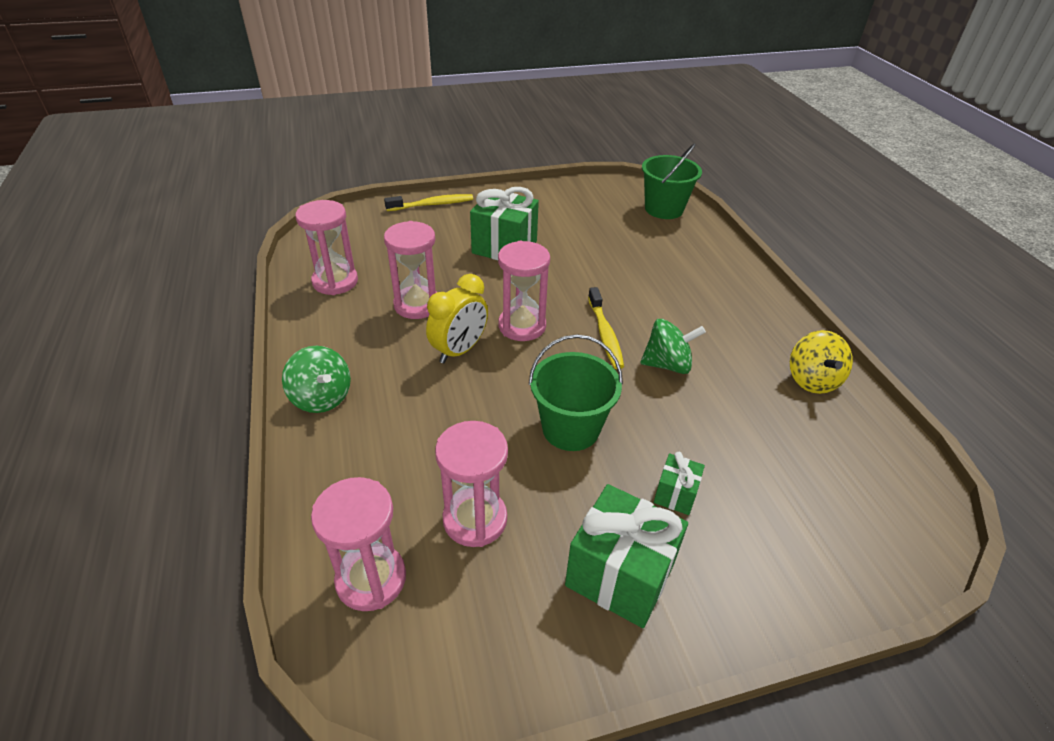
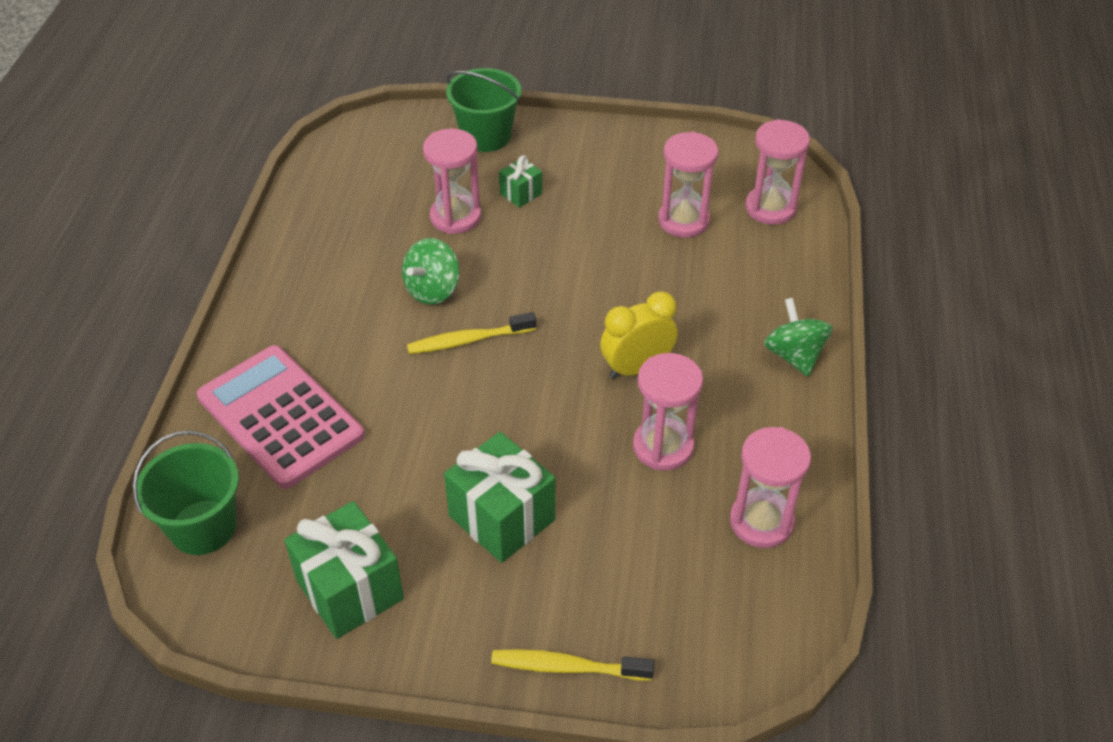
camera: 155 degrees left, 5 degrees up
pink hourglass [498,241,550,341] -> pink hourglass moved to [423,129,481,234]
green bucket [529,334,623,451] -> green bucket moved to [446,68,522,152]
green gift [565,484,688,628] -> green gift moved to [285,501,404,639]
yellow toothbrush [588,287,624,369] -> yellow toothbrush turned 120 degrees counterclockwise [407,312,536,354]
green spinning top [640,319,706,374] -> green spinning top turned 75 degrees counterclockwise [402,238,460,305]
yellow spinning top [790,330,853,394] -> none
none -> pink calculator [197,345,365,489]

